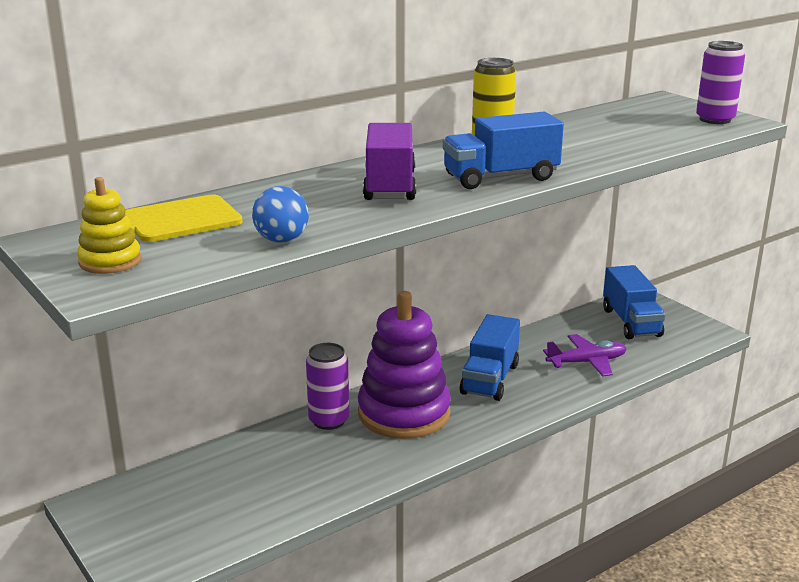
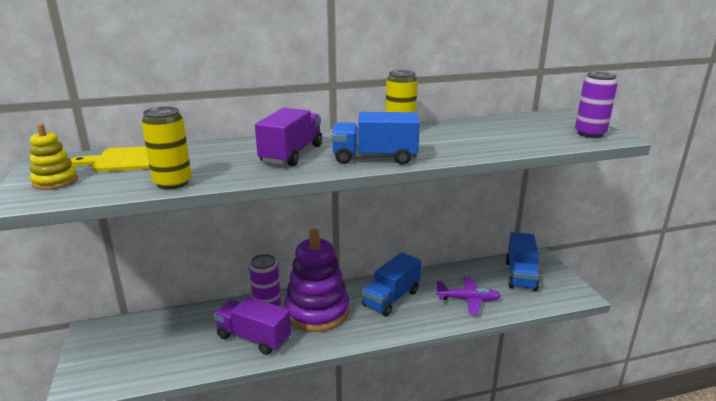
camera: 20 degrees right, 0 degrees up
blue ball [252,186,309,242] -> yellow can [141,106,192,189]
none -> purple truck [214,297,292,355]

